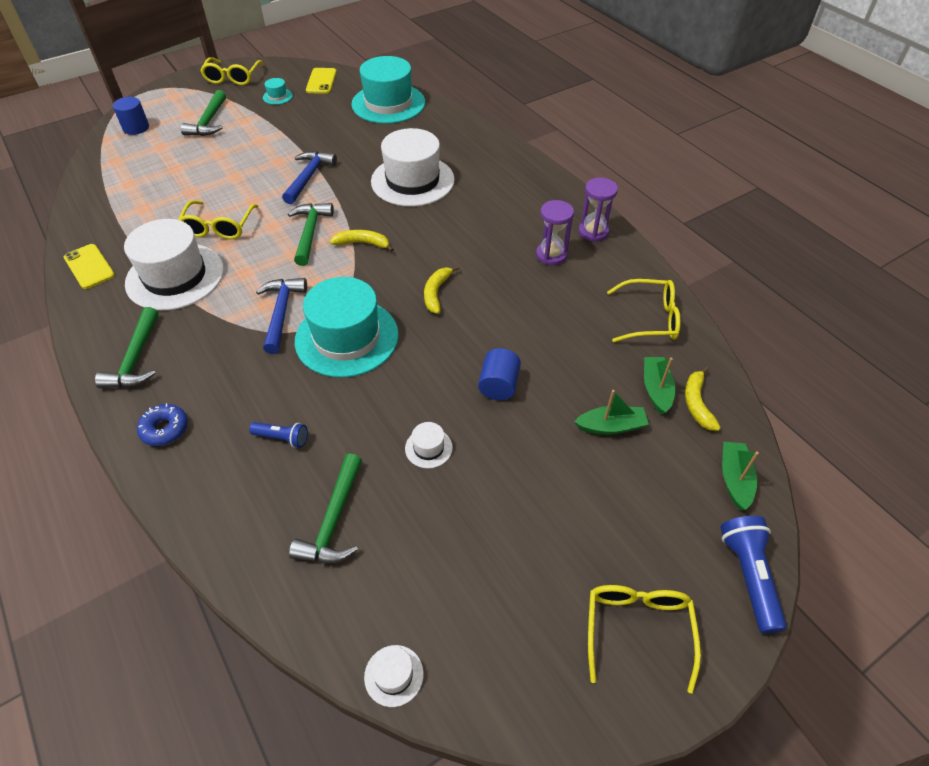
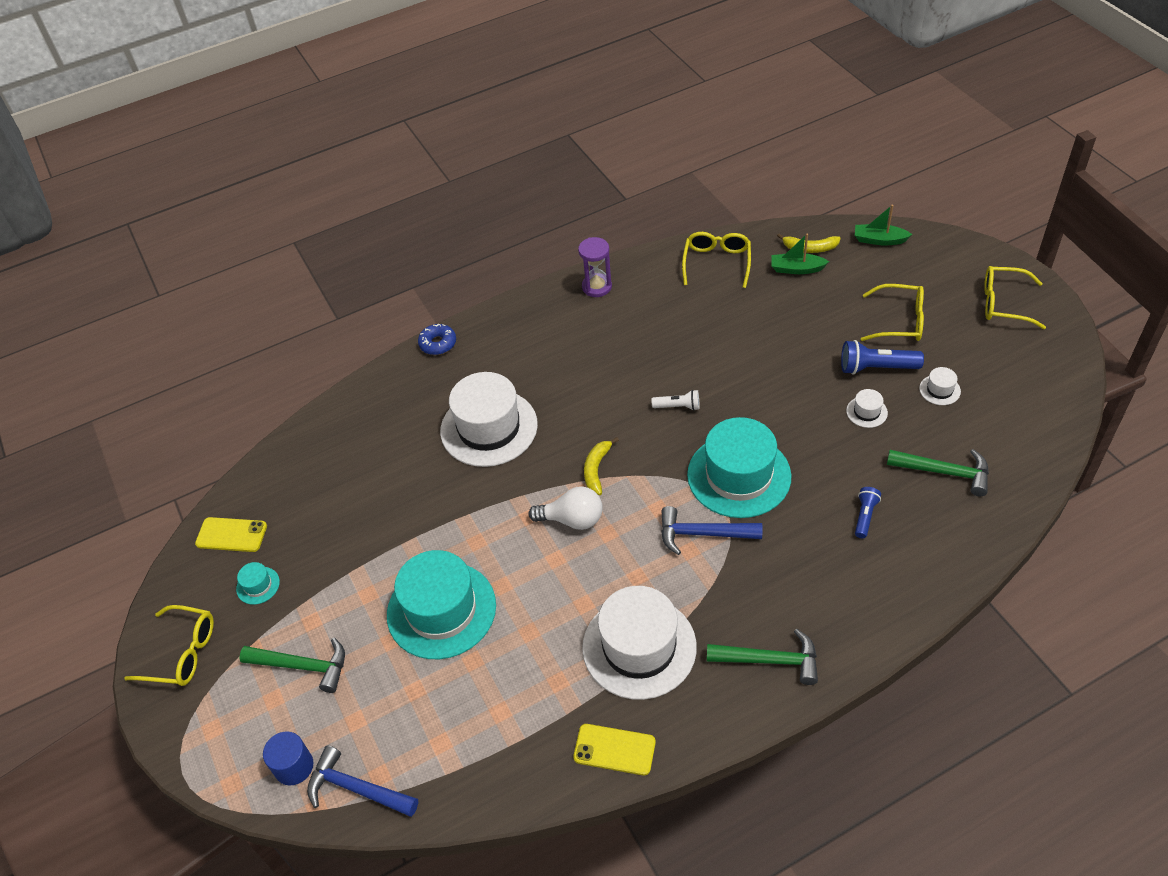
camera: 80 degrees left, 0 degrees up
yellow phone [64,244,115,289] -> yellow phone turned 45 degrees clockwise [573,724,656,776]
blue donut [137,403,188,446] -> blue donut moved to [418,324,456,355]
yellow glasses [178,200,258,239] -> yellow glasses moved to [861,284,924,341]
blue hammer [282,151,337,204] -> blue hammer moved to [307,745,418,817]
green hammer [288,203,334,266] -> white light bulb [528,486,603,530]
turquoise hat [351,56,425,124] -> turquoise hat moved to [387,550,496,659]
white hat [364,645,424,707] -> white hat moved to [919,367,961,405]
yellow banana [424,265,459,314] -> white flashlight [651,390,699,411]
blue cylinder [478,348,521,400] -> none
purple hourglass [536,200,574,265] -> none
green boat [574,390,649,435] -> none
blue flashlight [720,516,787,634] -> blue flashlight moved to [841,340,924,375]

